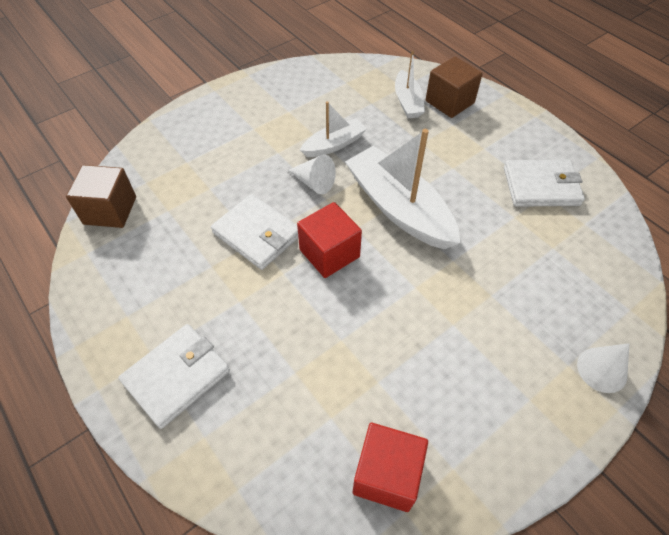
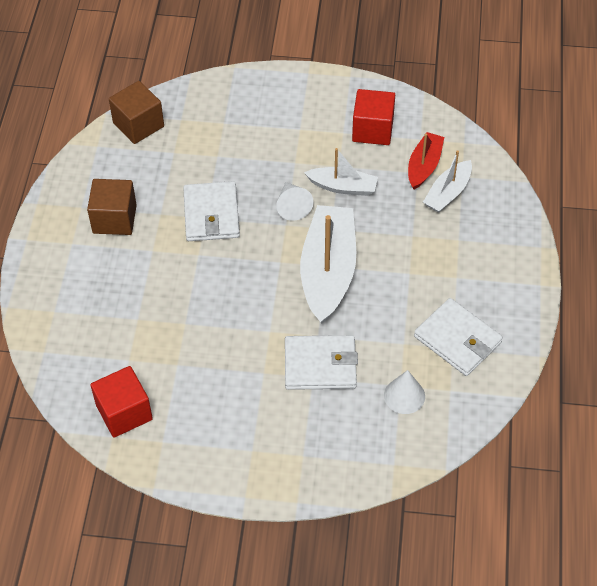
camera: 45 degrees right, 0 degrees up
white wallet [118,324,230,429] -> white wallet moved to [285,335,358,390]
red cube [297,202,362,278] -> red cube moved to [352,89,395,145]
brown cube [426,56,483,118] -> brown cube moved to [87,179,137,235]
white cone [577,343,629,393] -> white cone moved to [384,370,425,414]
none -> red boat [408,132,444,190]

